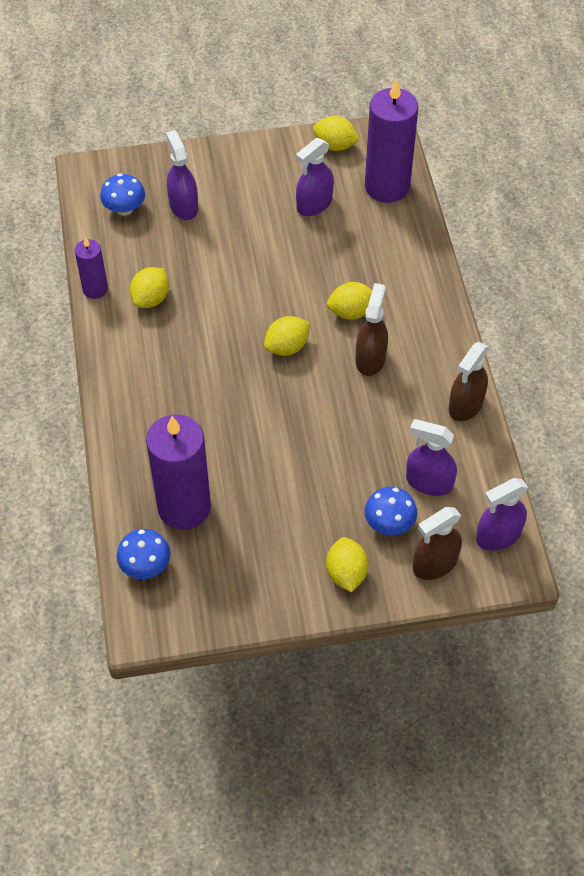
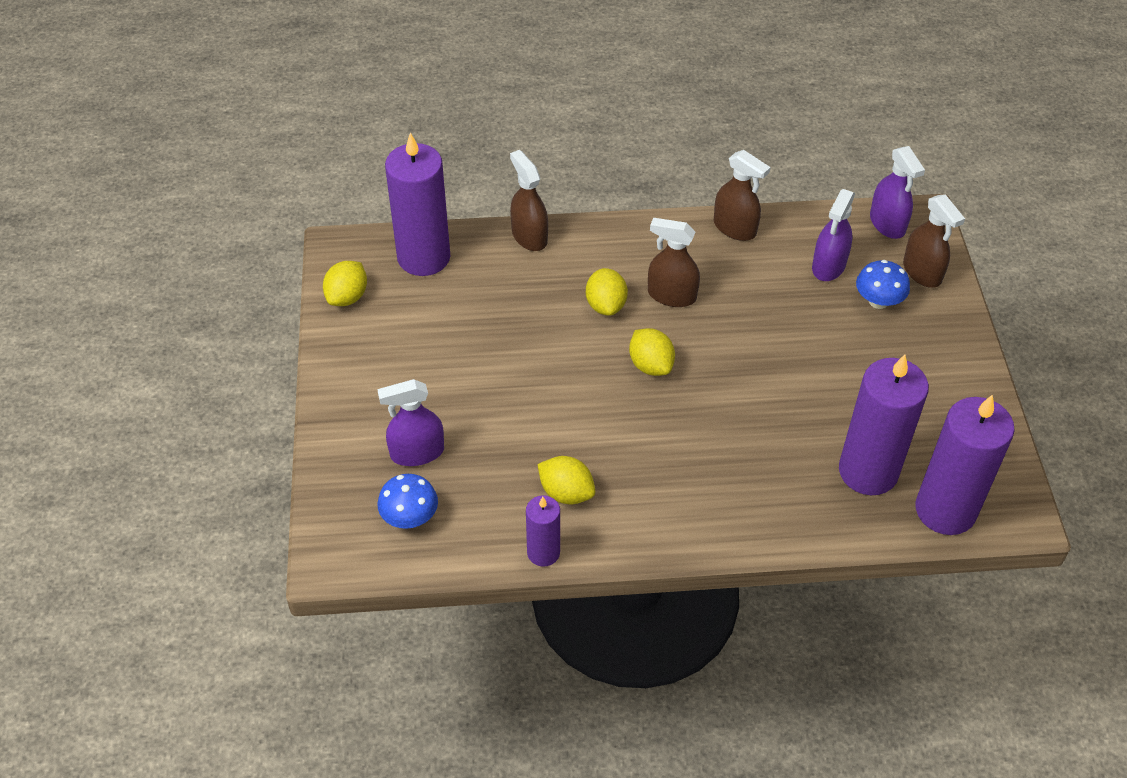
camera: 85 degrees left, 5 degrees down
blue mushroom [117,529,171,579] -> purple candle [915,394,1015,535]
purple spray bottle [296,138,334,216] -> none
yellow lemon [326,537,368,592] -> none
none -> brown spray bottle [510,150,548,251]

